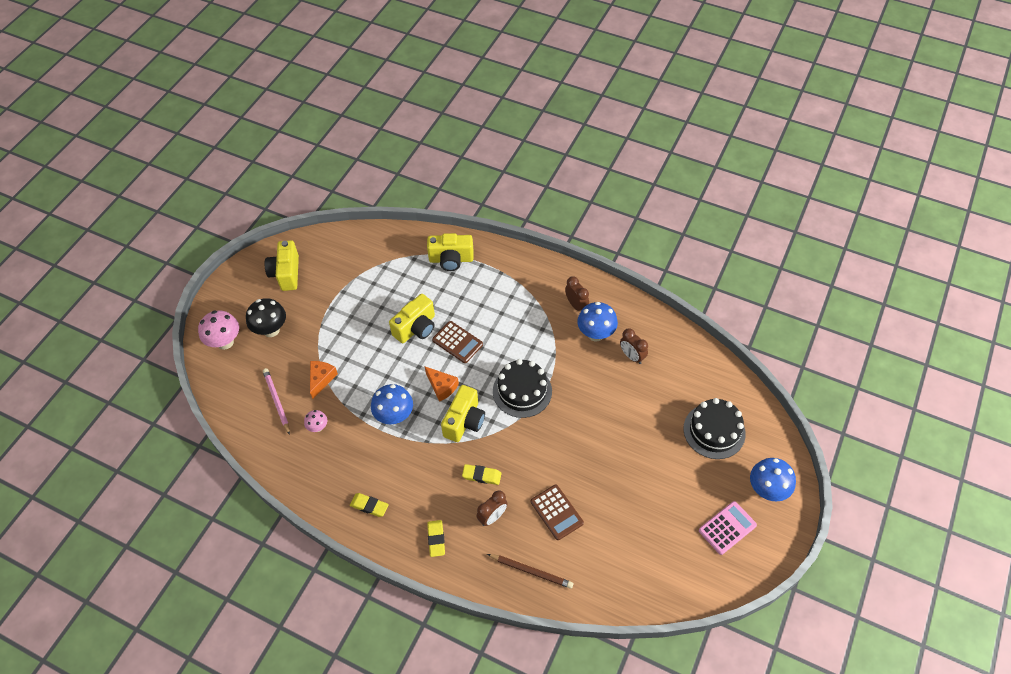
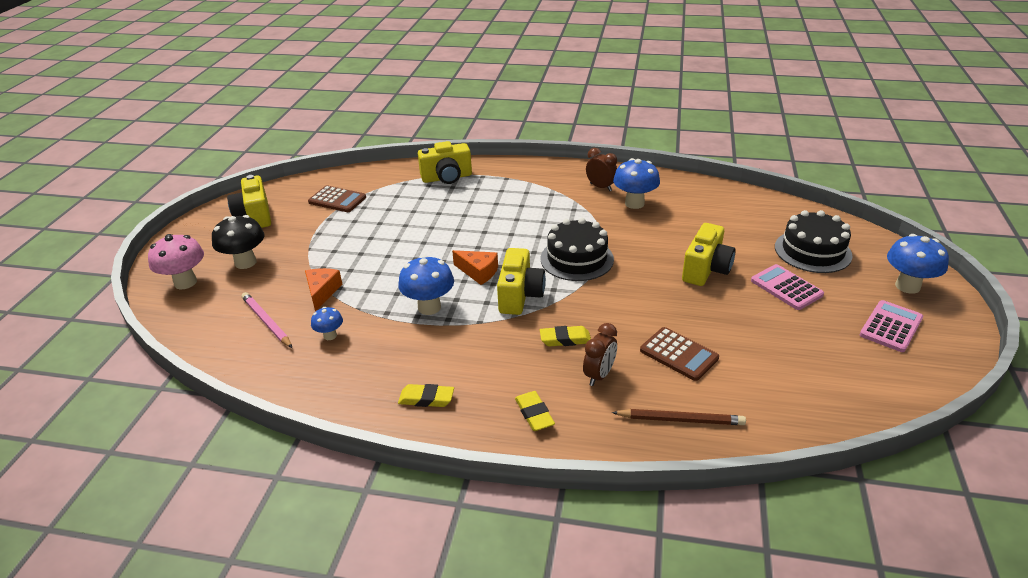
camera: 15 degrees left, 20 degrees down
pink mushroom [304,410,327,432] -> blue mushroom [311,307,343,340]
yellow camera [389,294,435,343] -> yellow camera moved to [682,223,736,286]
brown calculator [432,321,483,363] -> brown calculator moved to [308,185,366,212]
brown clock [620,328,648,364] -> none
none -> pink calculator [751,264,824,310]

